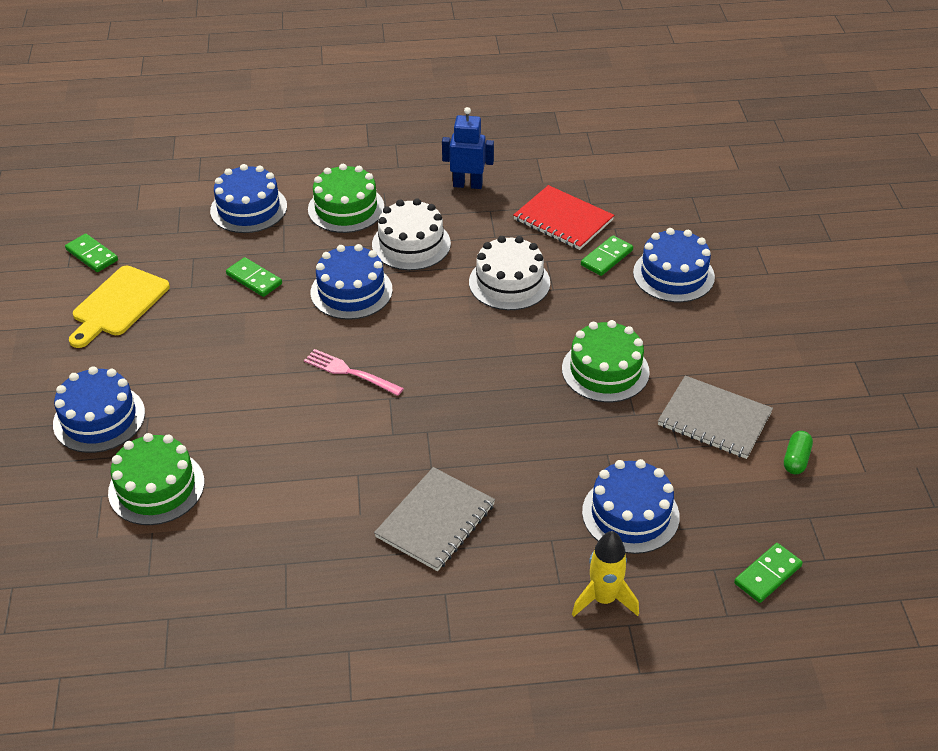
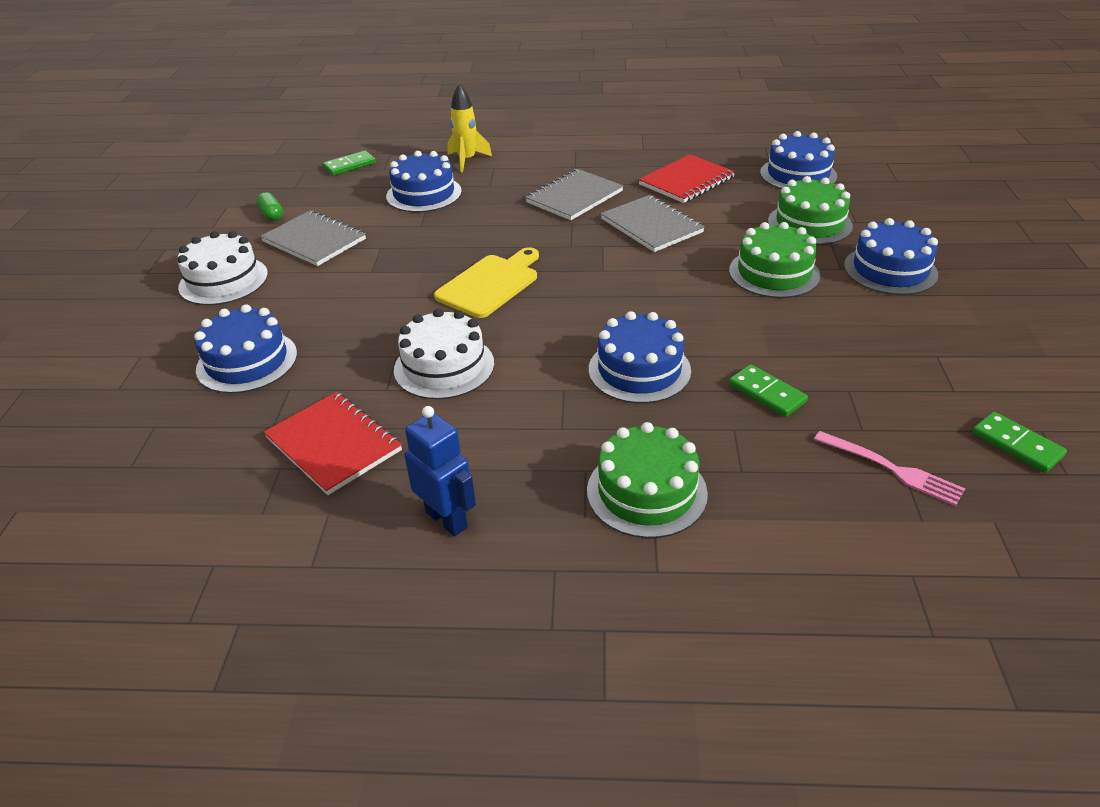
camera: 170 degrees left, 5 degrees down
yellow cutting board [69,266,170,348] -> yellow cutting board moved to [434,247,539,318]
blue cake [210,164,287,233] -> blue cake moved to [760,131,837,189]
pink fork [304,349,404,396] -> pink fork moved to [814,431,965,506]
white cake [372,199,451,270] -> white cake moved to [177,231,268,305]
blue robot [442,107,494,189] -> blue robot turned 150 degrees counterclockwise [404,406,476,536]
green cake [562,320,650,402] -> green cake moved to [729,222,820,298]
green domino [581,235,633,276] -> none
green capsule [784,431,813,474] -> green capsule turned 60 degrees counterclockwise [257,192,283,221]
none -> grey notebook [601,195,705,252]
none -> red notebook [638,154,735,203]

